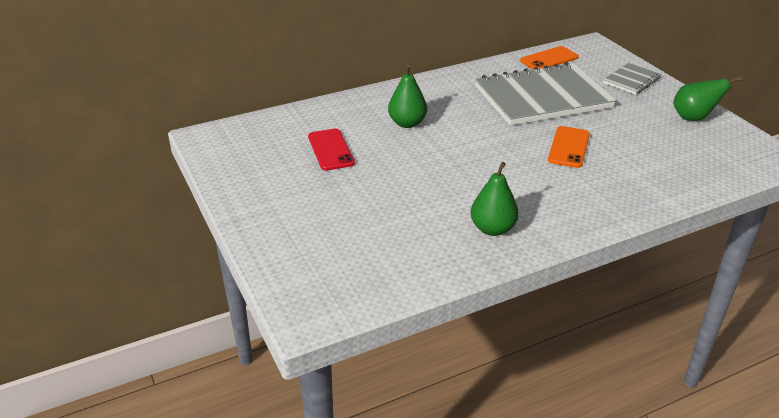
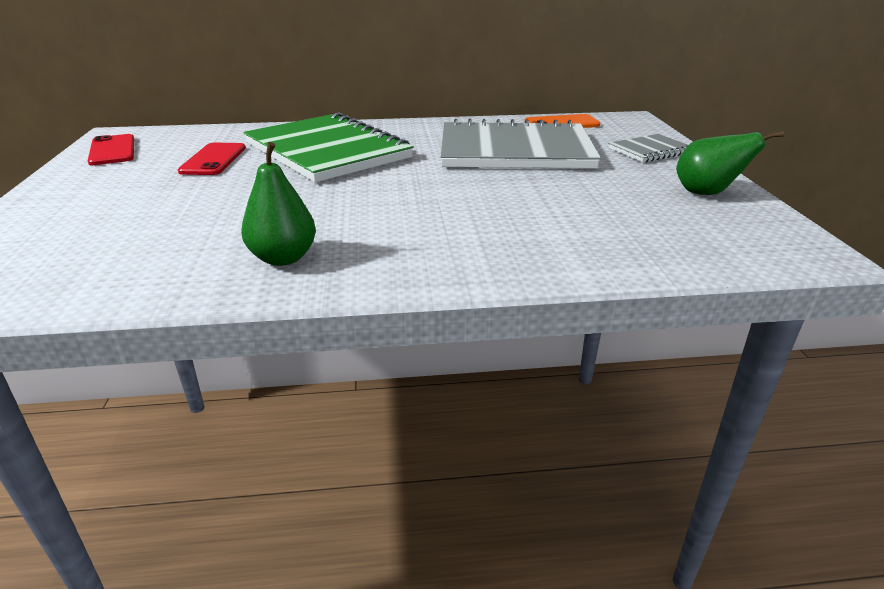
camera: 20 degrees right, 5 degrees down
green pear [388,65,427,128] -> green notebook [243,112,414,182]
orange phone [548,126,590,168] -> none
none -> red phone [88,134,134,165]

